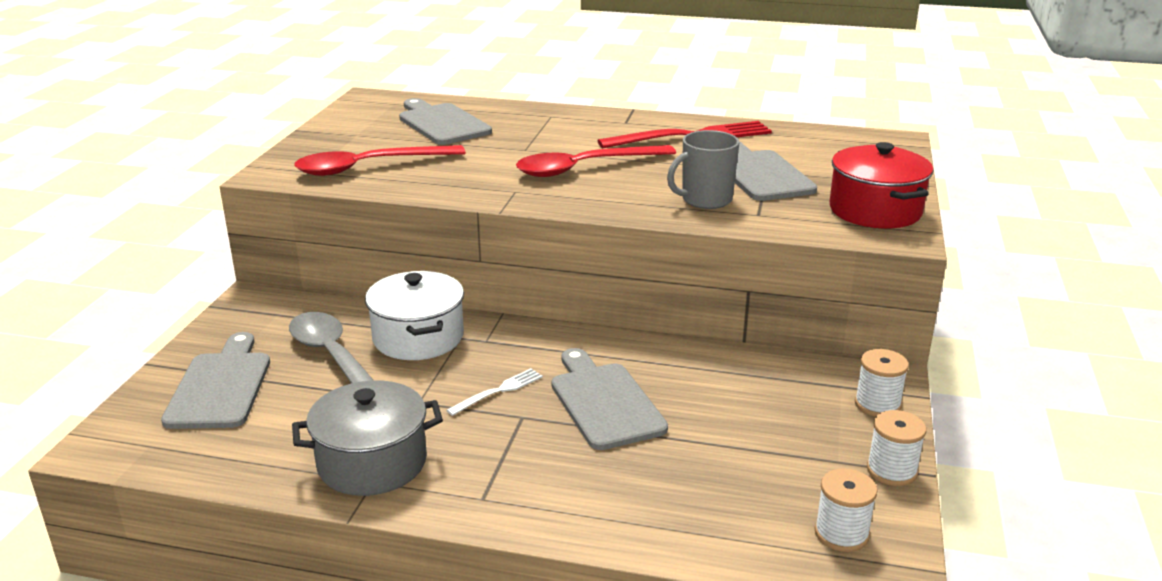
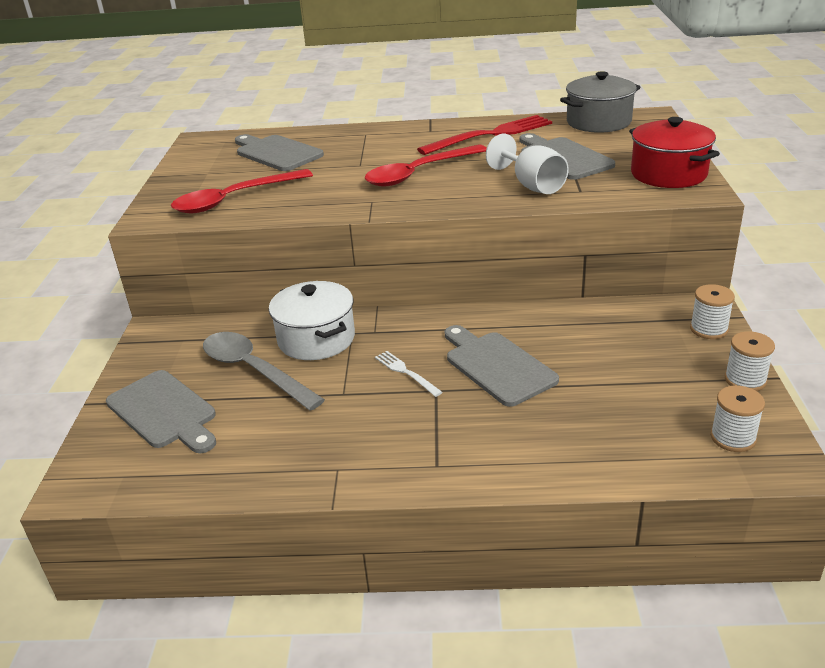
camera: 10 degrees left, 5 degrees up
grey cutting board [161,332,270,429] -> grey cutting board turned 150 degrees clockwise [106,370,216,453]
grey pot [292,380,443,496] -> grey pot moved to [560,71,641,133]
white fork [446,368,543,416] -> white fork turned 75 degrees counterclockwise [375,351,442,397]
grey mug [667,130,739,209] -> white goblet [486,134,569,194]

